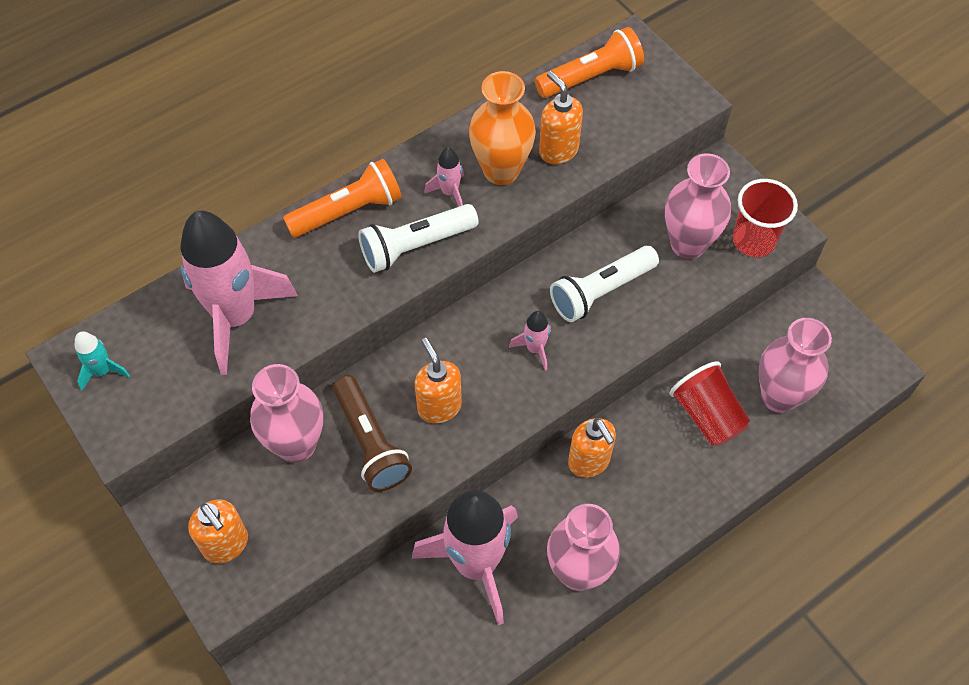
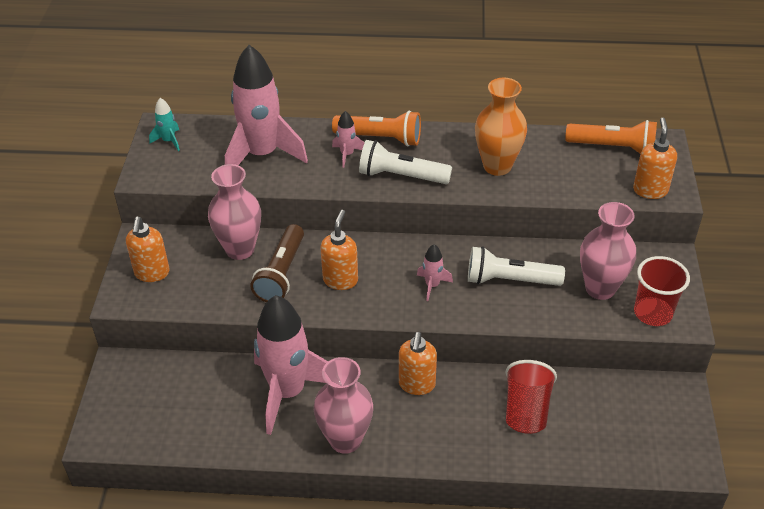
camera: 40 degrees right, 15 degrees down
pink rocket [424,148,464,206] -> pink rocket moved to [332,111,364,168]
orange soap dispenser [539,71,583,164] -> orange soap dispenser moved to [633,118,677,199]
pink vase [759,318,832,413] -> none

